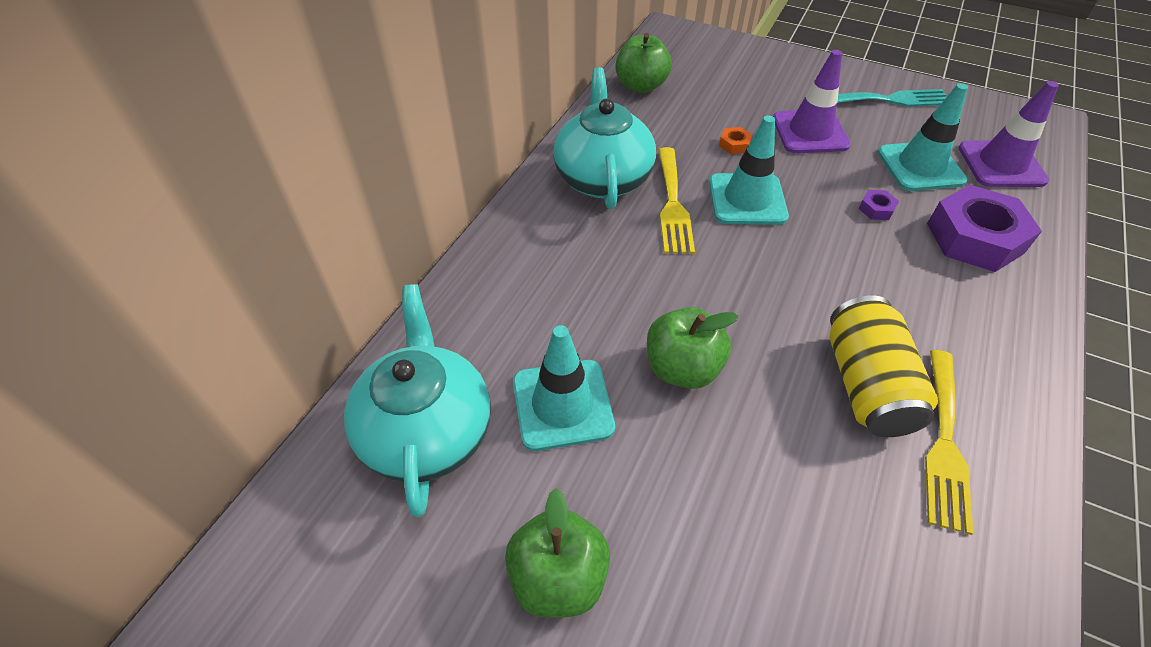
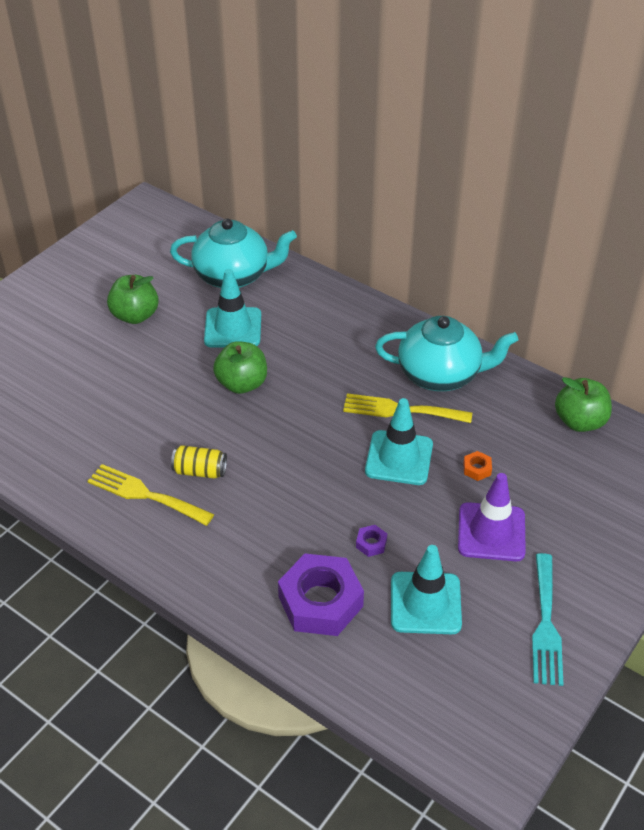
camera: 100 degrees right, 5 degrees down
yellow can [829,295,938,437] -> yellow can [171,445,227,479], size x0.58
purple traffic cone [958,81,1059,187] -> none

